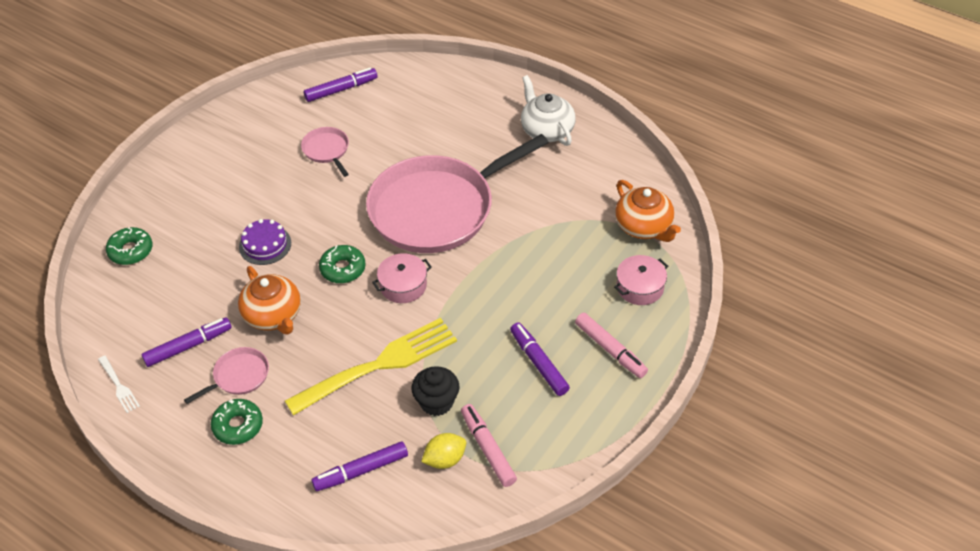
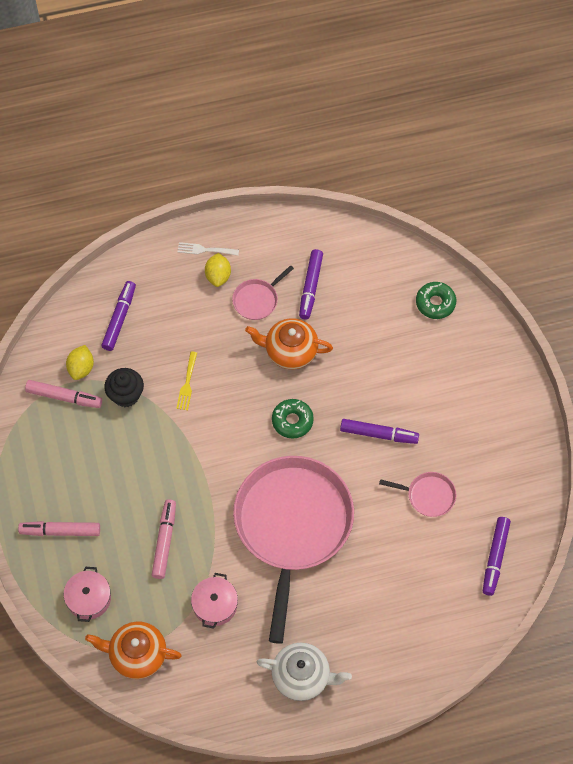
camera: 130 degrees right, 15 degrees up
white fork [98,356,140,413] -> white fork moved to [177,242,239,256]
pink pan [184,347,269,404] -> pink pan turned 45 degrees clockwise [232,265,294,320]
green donut [211,399,263,445] -> yellow lemon [205,253,231,287]
purple cake [239,219,291,265] -> none
yellow fork [285,318,457,416] -> yellow fork [176,351,197,410], size x0.42
pink pot [372,253,432,303] -> pink pot moved to [191,573,238,629]
purple marker [510,322,570,396] -> purple marker moved to [340,419,419,444]
none -> pink marker [152,499,176,579]

